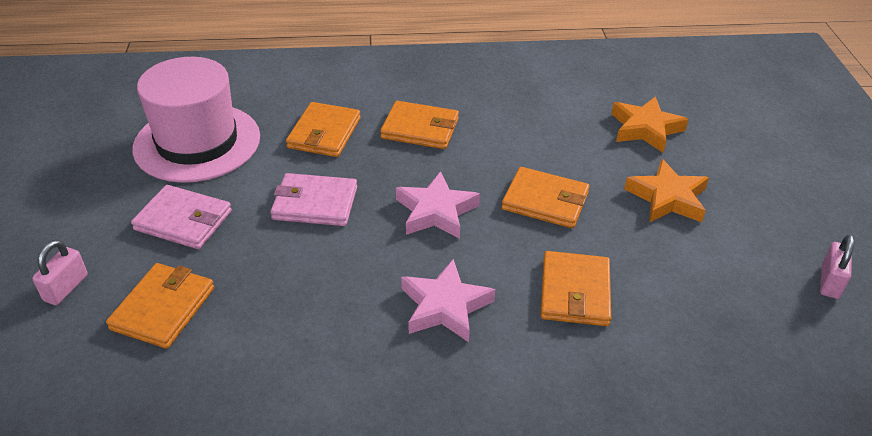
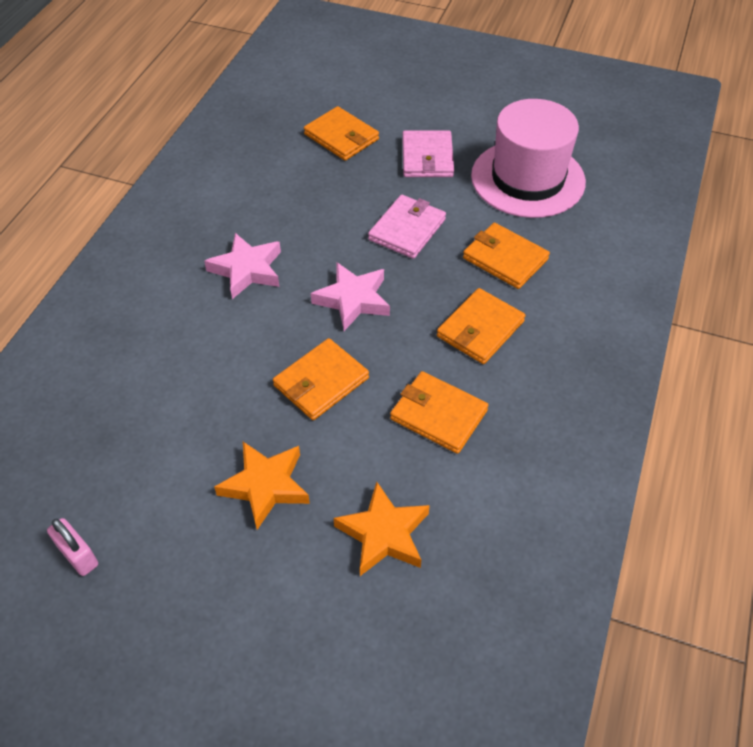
camera: 115 degrees right, 10 degrees up
pink padlock [32,240,88,305] -> none
pink wallet [131,185,232,249] -> pink wallet turned 45 degrees counterclockwise [402,130,454,177]
orange wallet [540,251,611,326] -> orange wallet moved to [390,371,488,454]

